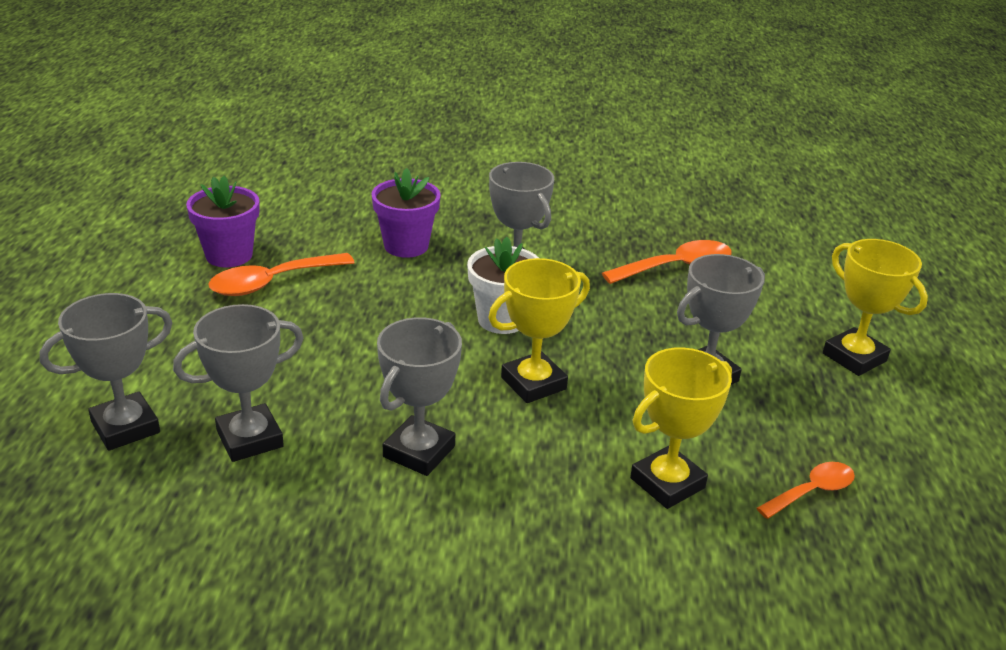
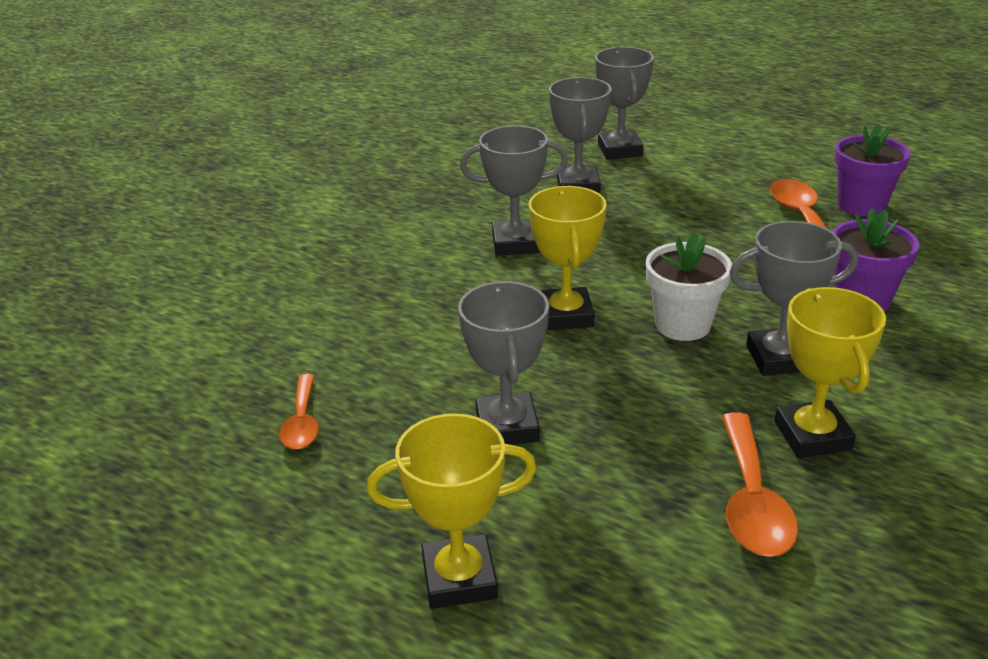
camera: 120 degrees right, 0 degrees up
grey trophy [377,317,462,476] -> grey trophy turned 60 degrees counterclockwise [460,126,568,255]
yellow trophy [630,348,732,509] -> yellow trophy moved to [774,287,886,458]

